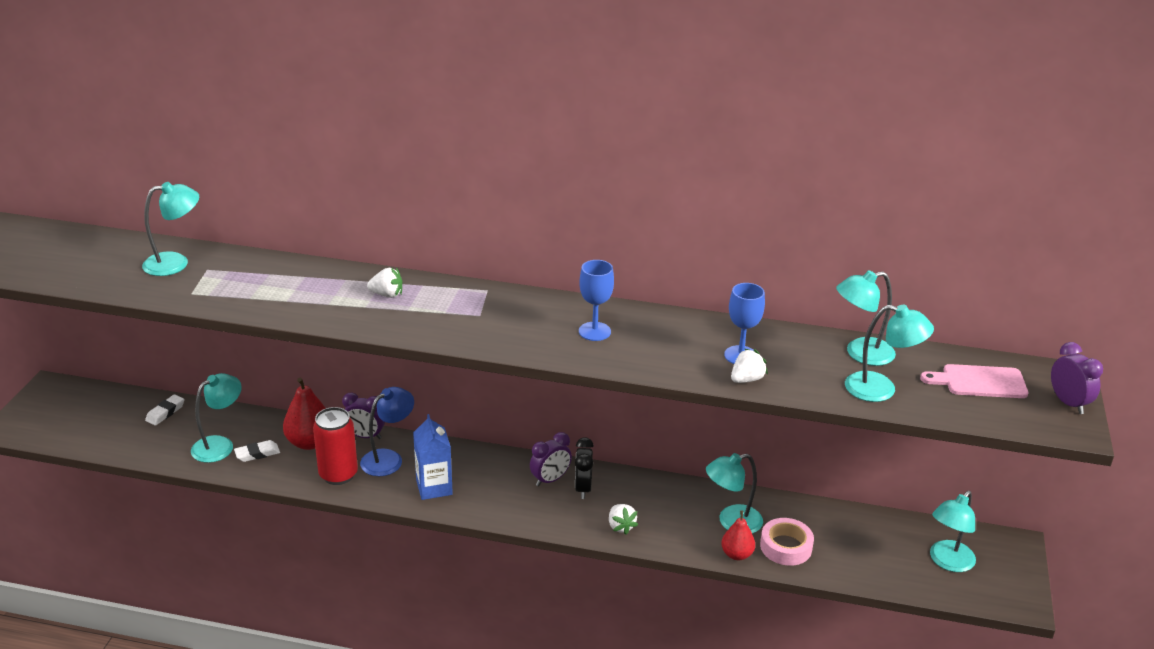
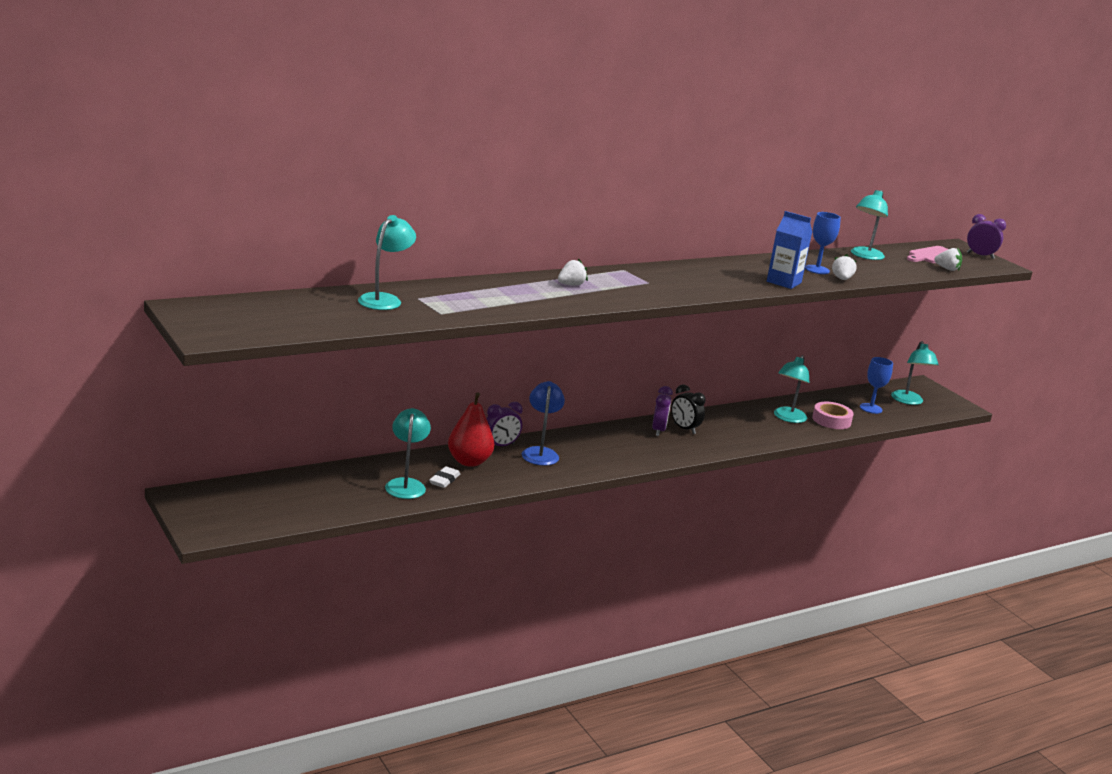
camera: 45 degrees left, 10 degrees down
white eraser [145,394,185,425] -> none
red can [313,407,358,485] -> none
blue carton [413,414,453,500] -> blue carton moved to [767,211,812,289]
blue goblet [579,260,614,341] -> blue goblet moved to [860,357,893,414]
white strawberry [609,504,638,535] -> white strawberry moved to [934,247,962,271]
red pear [721,511,755,560] -> none
turquoise lamp [845,305,934,402] -> none

